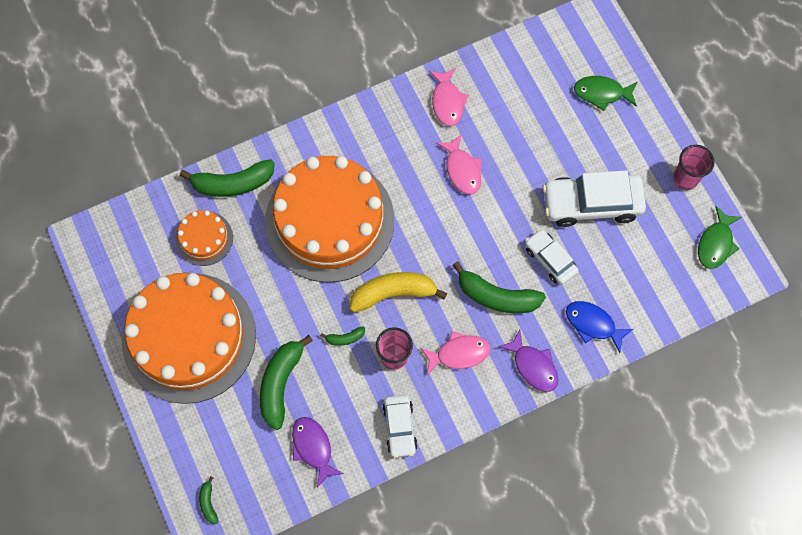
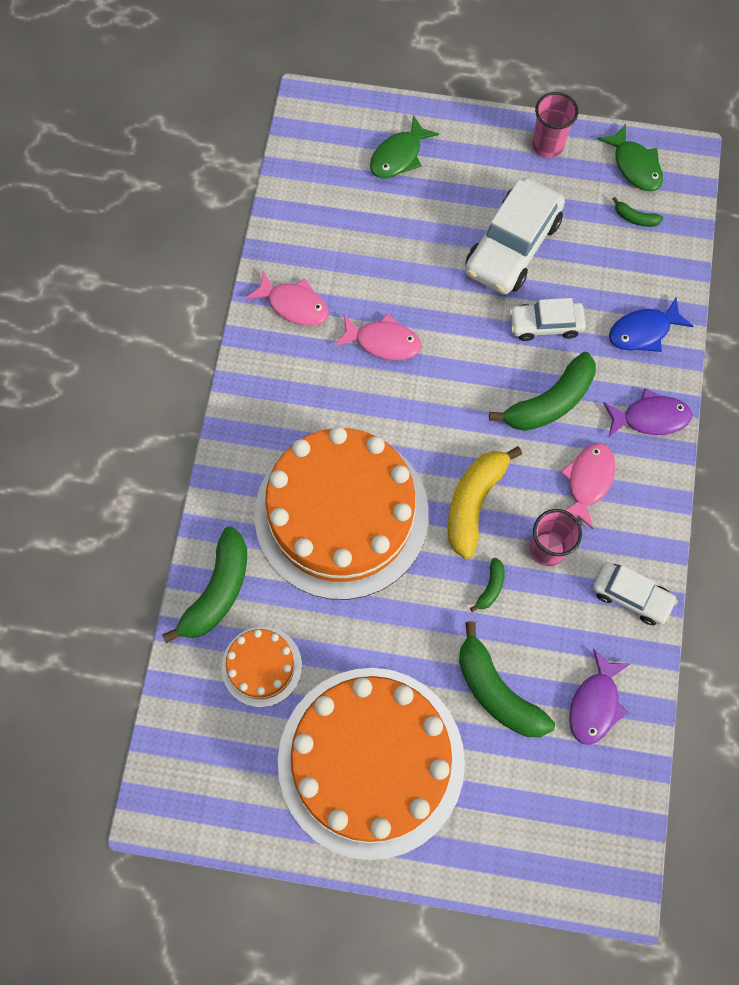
camera: 55 degrees left, 0 degrees up
green banana [199,476,218,524] -> green banana moved to [613,197,663,227]
purple fish [292,417,344,488] -> purple fish turned 75 degrees counterclockwise [569,649,630,745]

